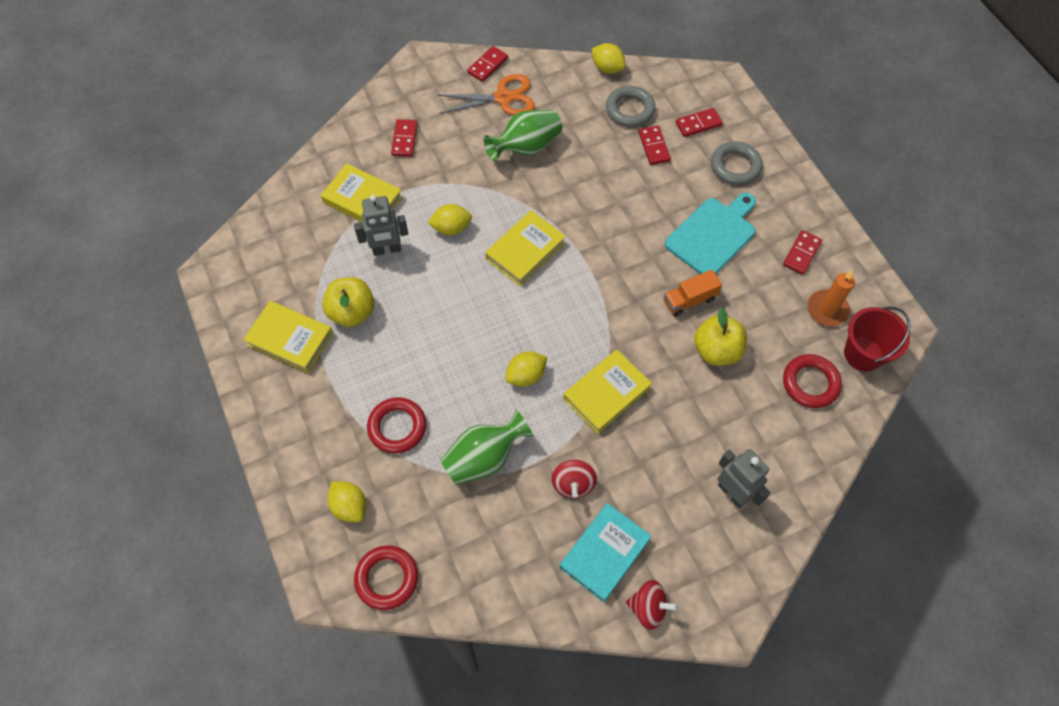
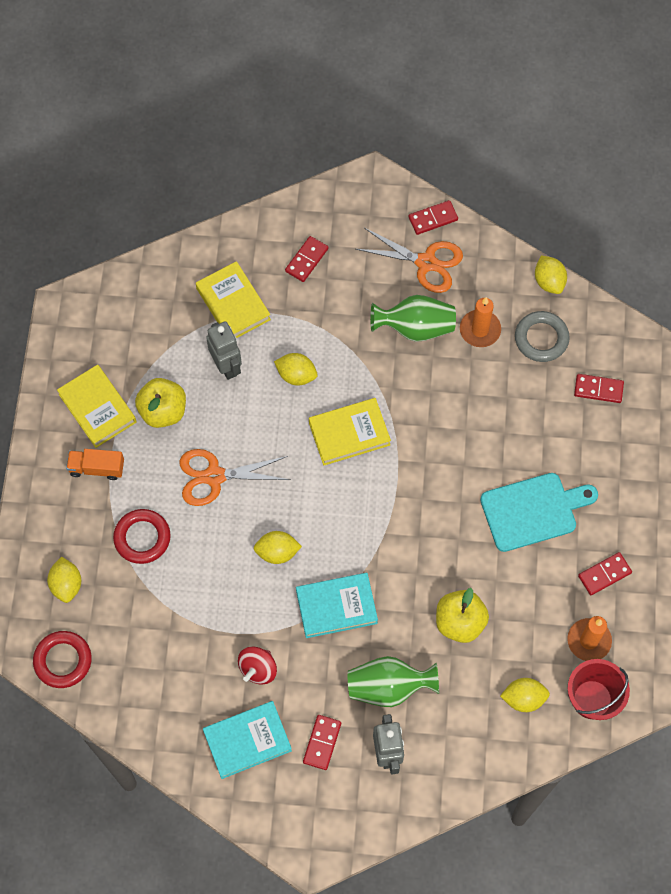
camera: 30 degrees right, 5 degrees up
grey robot [354,195,408,256] -> grey robot turned 135 degrees counterclockwise [206,321,242,380]
green vase [440,409,534,485] -> green vase moved to [348,656,439,707]
yellow book [563,349,652,434] -> turquoise book [296,573,378,638]
red spinning top [626,580,678,630] -> none
red domino [639,126,671,165] -> red domino moved to [303,715,341,770]
orange truck [664,270,722,317] -> orange truck moved to [66,449,124,480]
grey ring [711,141,762,185] -> none
red ring [783,354,842,408] -> yellow lemon [500,678,550,712]
none -> orange scissors [179,449,290,506]
none -> orange candle [460,297,501,347]

